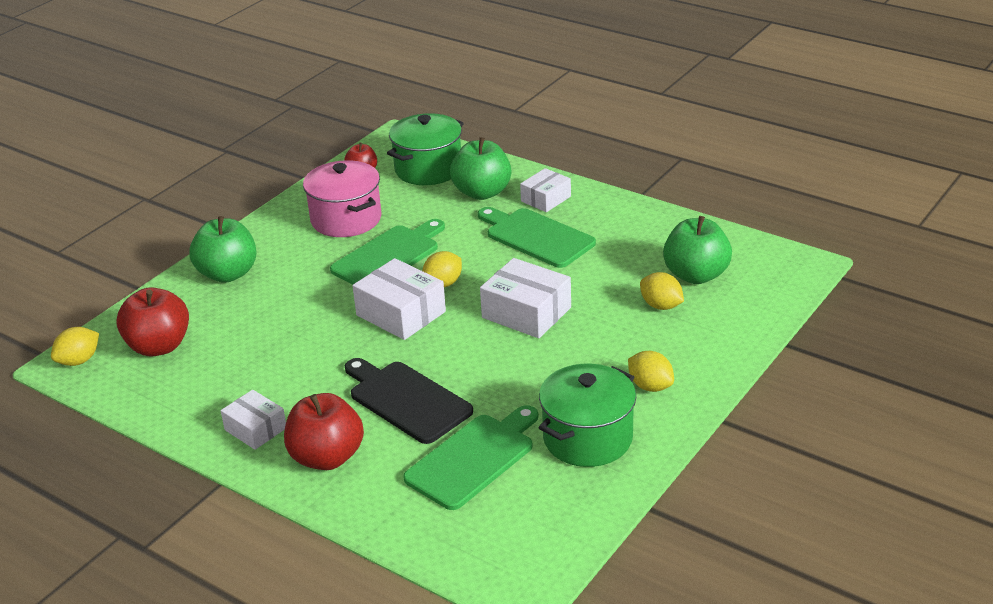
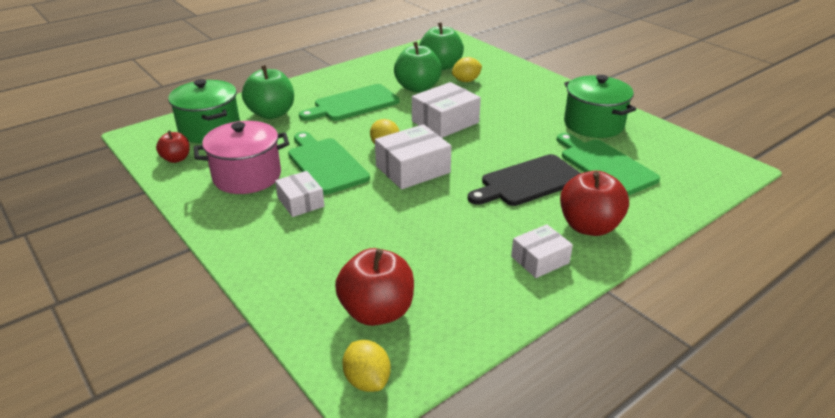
camera: 75 degrees left, 0 degrees up
green apple [189,216,257,283] -> green apple moved to [394,42,442,92]
white box [520,168,571,212] -> white box moved to [275,171,324,217]
yellow lemon [628,351,674,392] -> none

